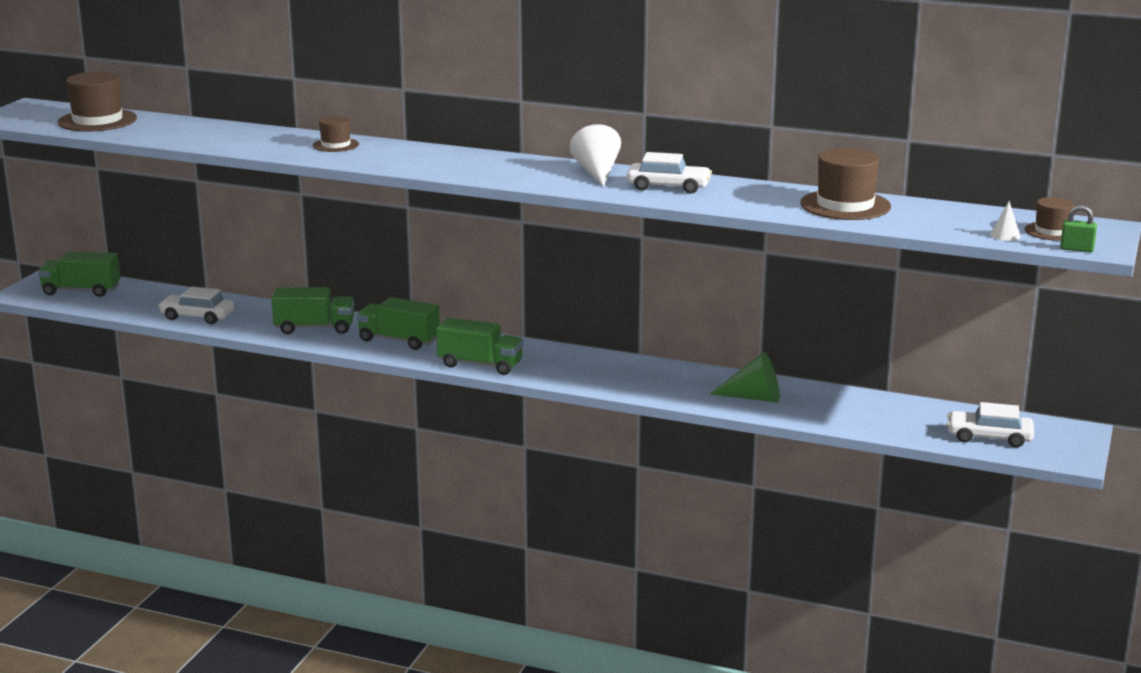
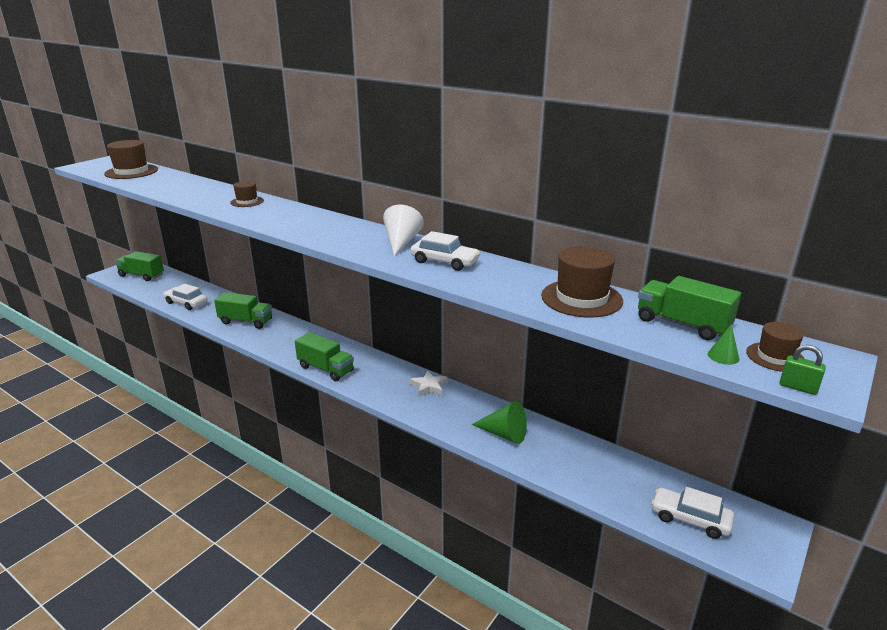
camera: 15 degrees right, 5 degrees up
green truck [357,297,440,350] -> green truck moved to [638,276,741,340]
white cone [990,201,1021,241] -> green cone [708,324,740,365]
none -> white star [410,370,447,397]

